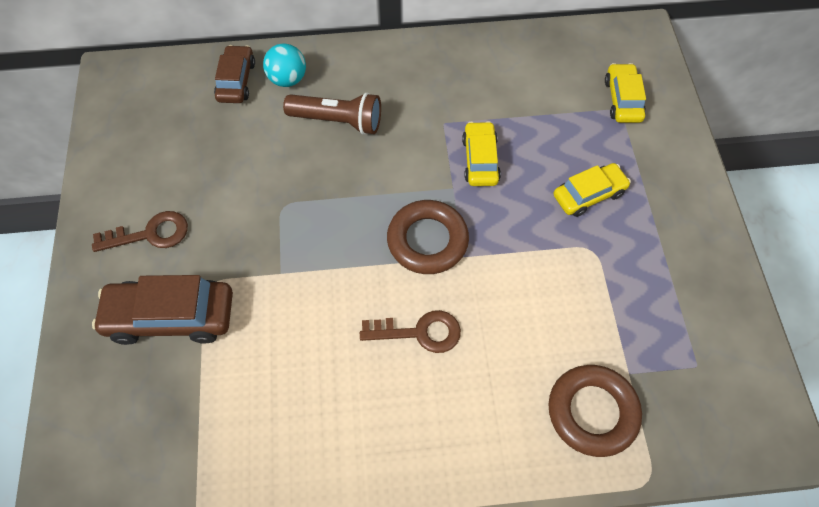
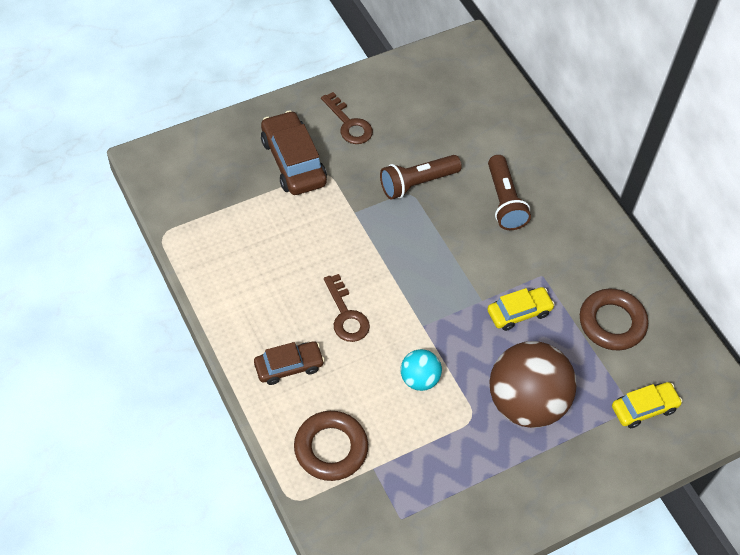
camera: 65 degrees right, 5 degrees down
brown car [214,45,255,103] -> brown car moved to [254,341,325,385]
turquoise ball [263,43,306,87] -> turquoise ball moved to [401,349,442,391]
brown ring [387,200,469,274] -> brown ring moved to [580,289,648,350]
yellow car [553,163,631,217] -> brown ball [489,341,577,428]
none -> brown flashlight [380,155,462,200]

